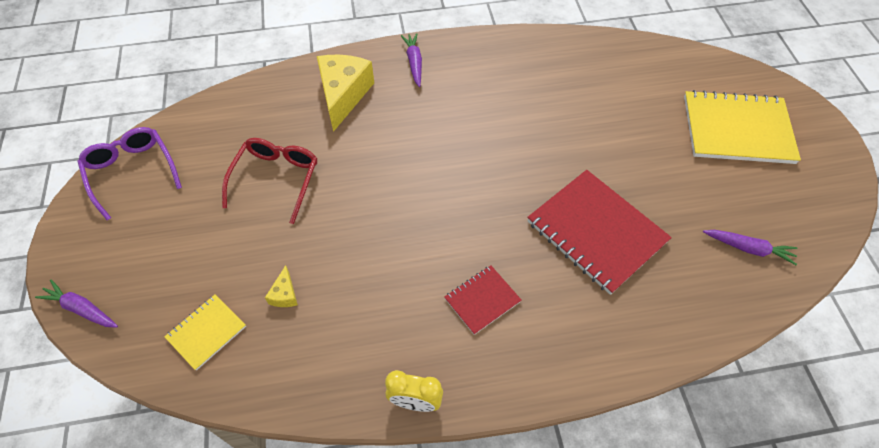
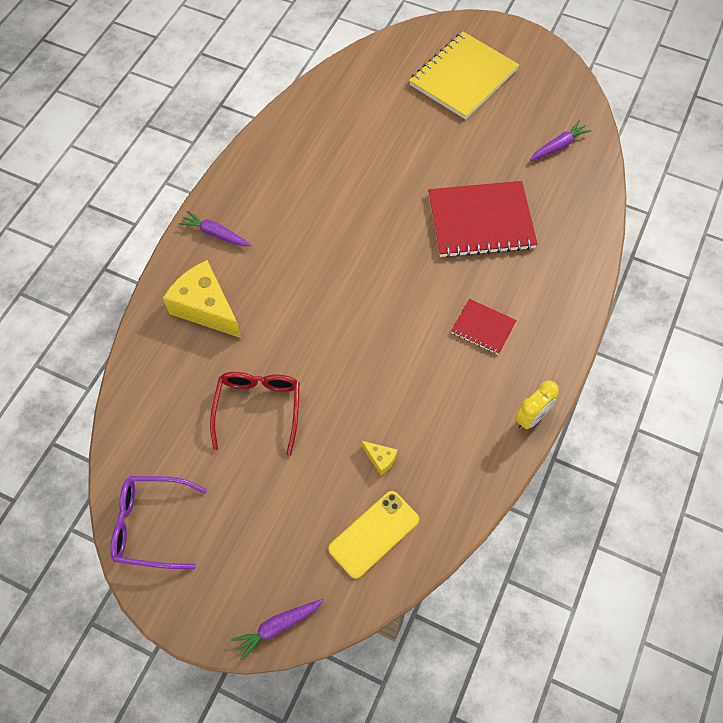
camera: 55 degrees left, 5 degrees up
yellow notebook [164,295,246,371] -> yellow phone [328,491,419,579]
red glasses [222,138,318,224] -> red glasses turned 45 degrees clockwise [210,372,300,456]
red notebook [444,265,522,335] -> red notebook turned 60 degrees counterclockwise [451,299,517,355]

